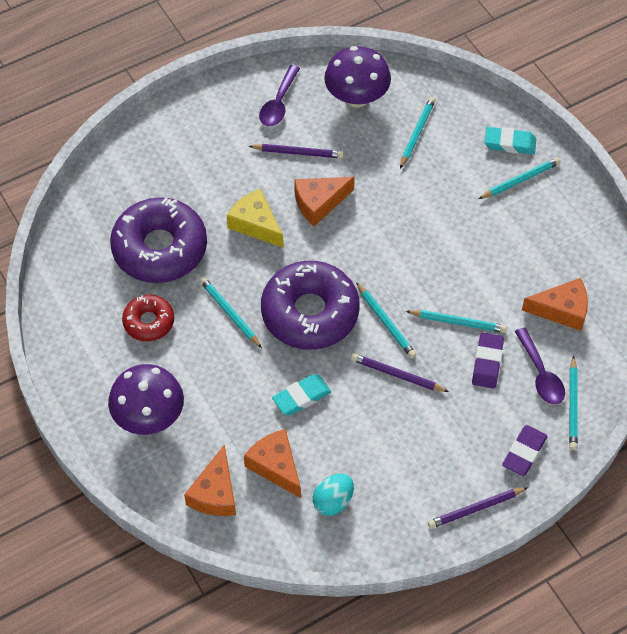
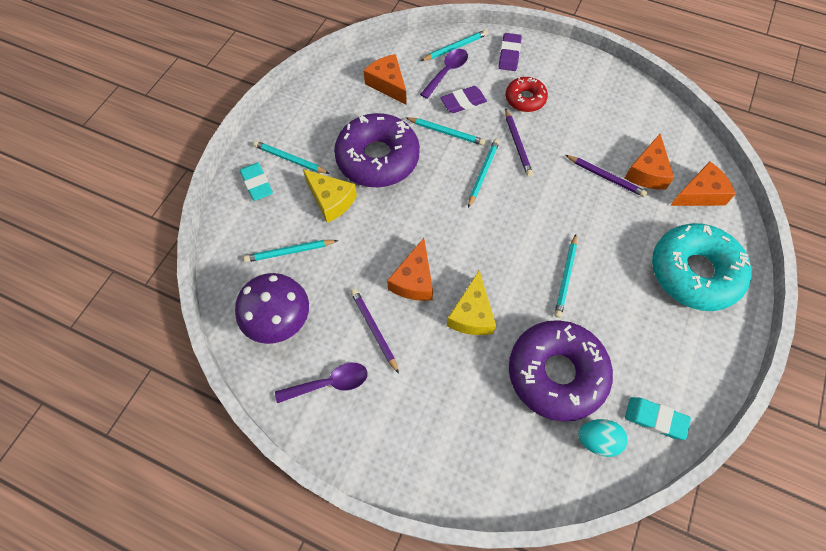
camera: 125 degrees left, 5 degrees up
purple mushroom [108,364,184,435] -> turquoise donut [652,223,752,311]
red donut [122,294,174,341] -> red donut moved to [506,77,548,112]
purple donut [261,261,359,350] -> purple donut moved to [334,113,420,187]
turquoise eraser [272,374,331,415] -> turquoise eraser moved to [625,397,691,440]
orange cheese [294,177,355,226] -> orange cheese turned 75 degrees clockwise [387,238,433,301]
turquoise egg [313,474,354,516] -> turquoise egg moved to [578,419,628,457]
turquoise pencil [406,310,507,333] -> turquoise pencil turned 135 degrees clockwise [405,117,485,146]
purple pencil [428,487,528,529] -> purple pencil moved to [565,155,647,197]
purple eraser [502,425,548,476] -> purple eraser turned 75 degrees counterclockwise [498,33,522,71]
none -> yellow cheese [303,169,357,223]

